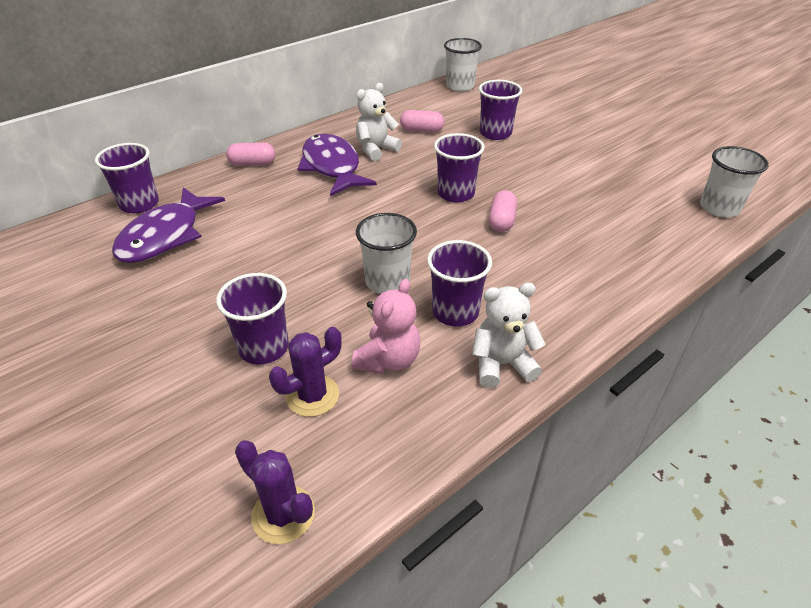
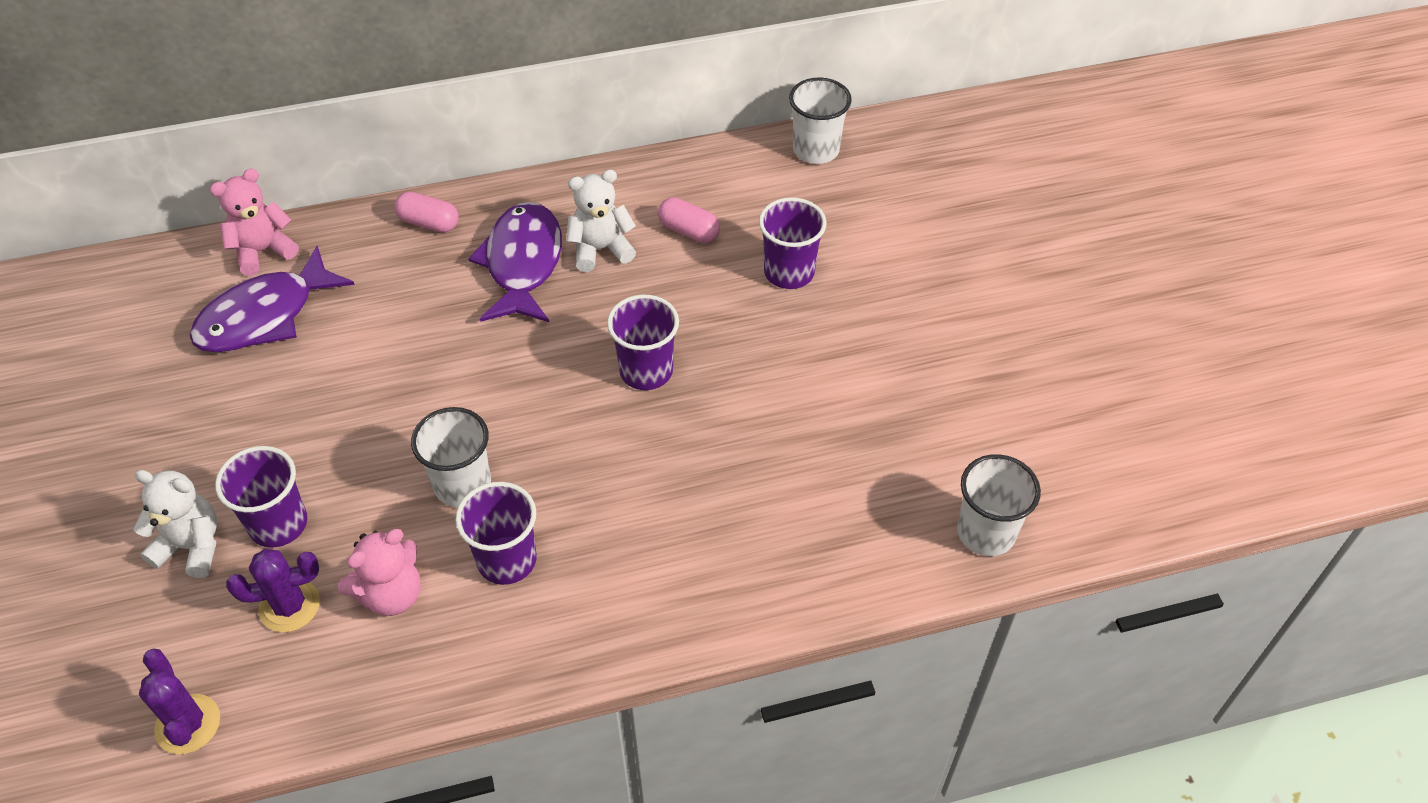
camera: 25 degrees right, 10 degrees up
purple cup [95,143,159,214] -> pink teddy bear [210,169,299,276]
white teddy bear [472,283,545,388] -> white teddy bear moved to [134,470,217,578]
pink capsule [489,190,517,232] -> none

